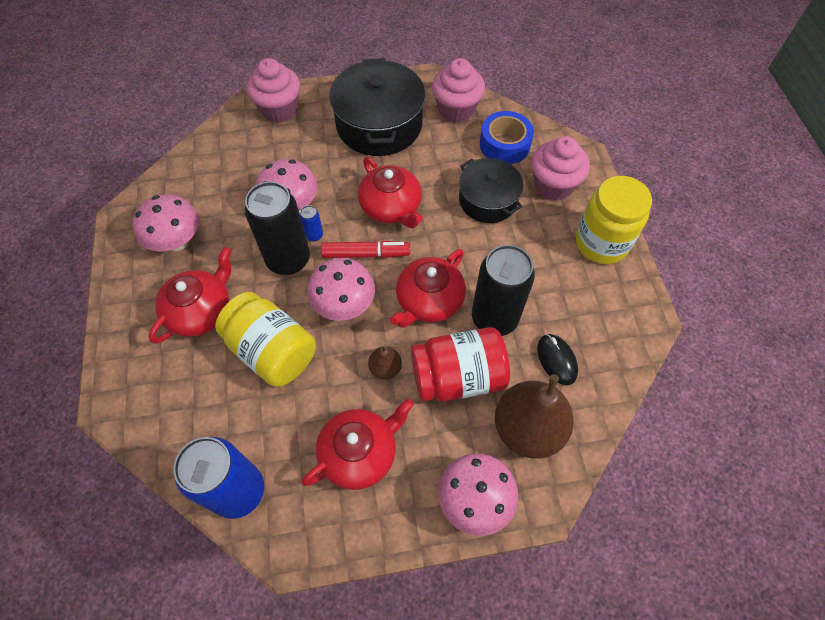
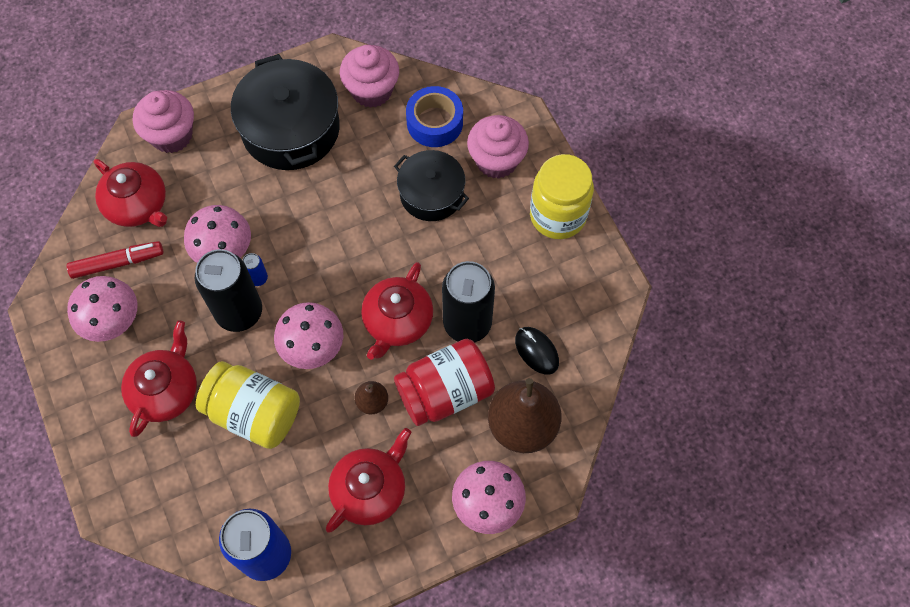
camera: 15 degrees left, 5 degrees up
red marker [321,241,410,258] -> red marker moved to [67,241,163,279]
red teapot [358,157,423,228] -> red teapot moved to [94,159,167,227]

